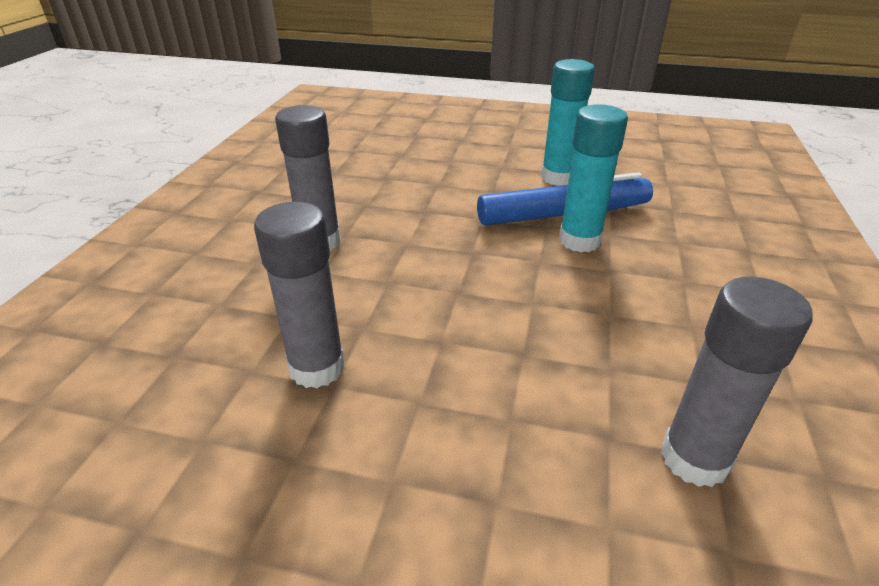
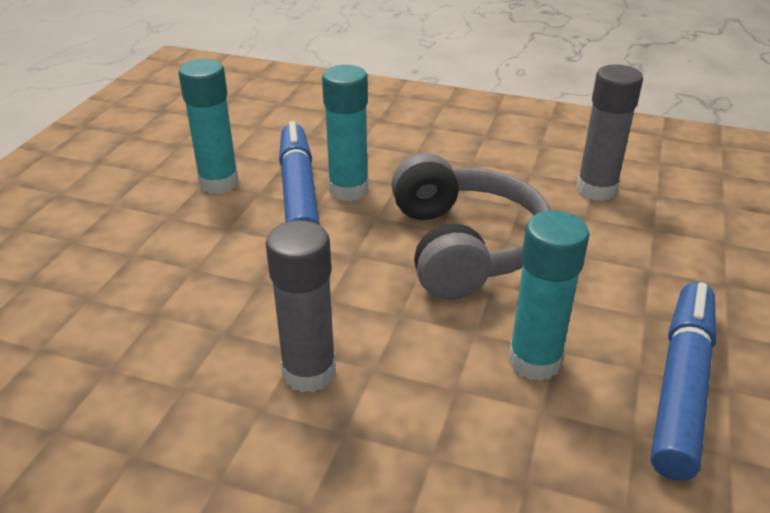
camera: 85 degrees left, 0 degrees up
grey glue stick [254,202,345,388] -> turquoise glue stick [509,211,589,381]
none -> grey headphones [391,153,551,299]
none -> blue marker [651,282,716,481]

